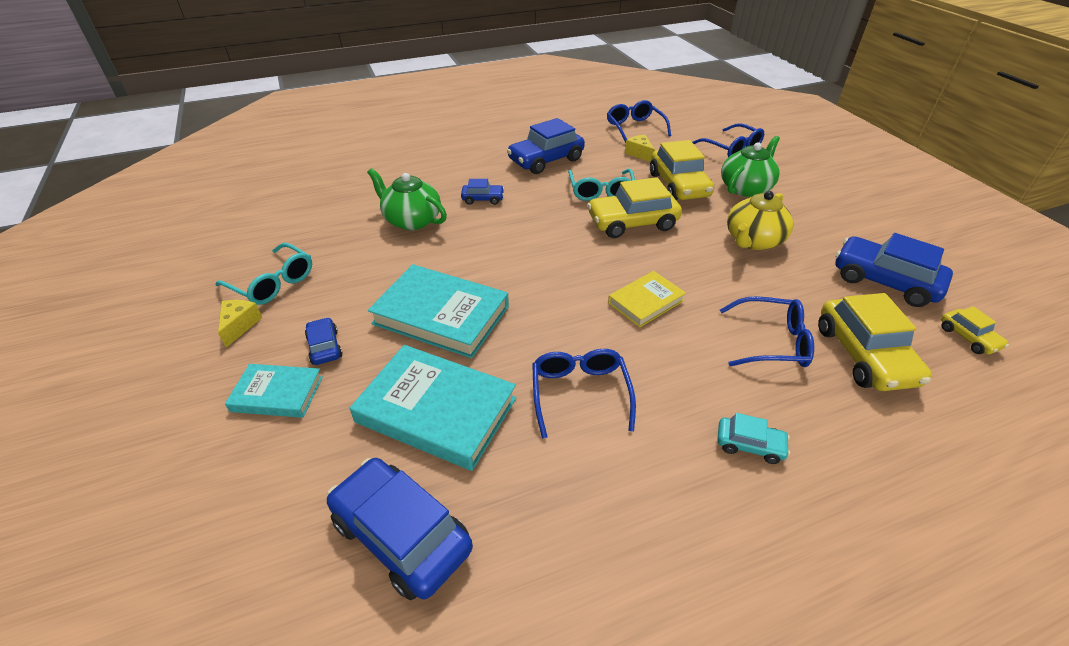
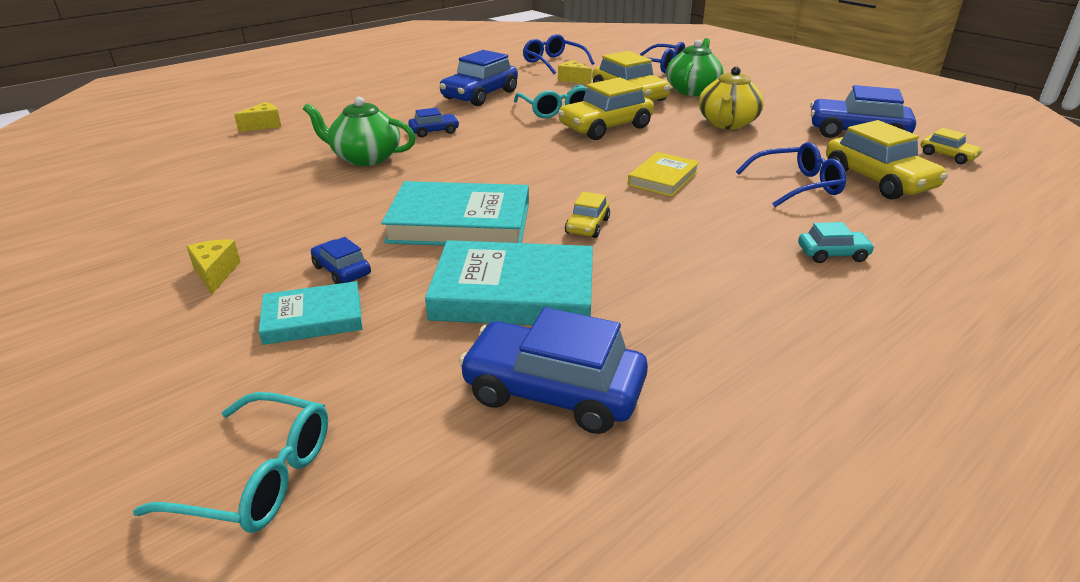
camera: 20 degrees left, 10 degrees down
turquoise glasses [215,243,312,305] -> turquoise glasses moved to [133,392,328,533]
blue glasses [532,349,636,438] -> none
none -> yellow cheese [234,102,281,132]
none -> yellow car [565,192,610,238]

